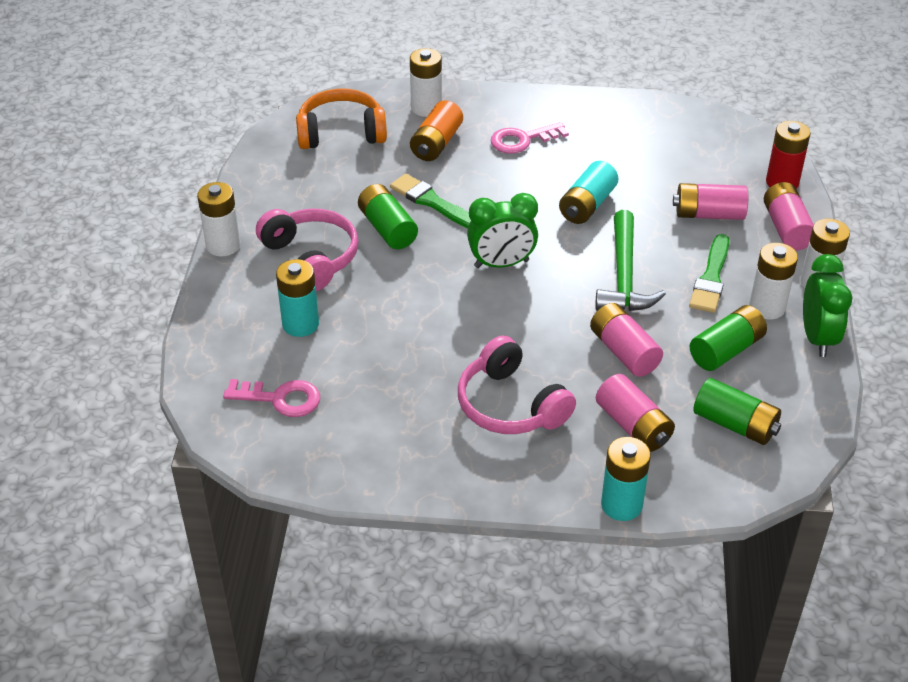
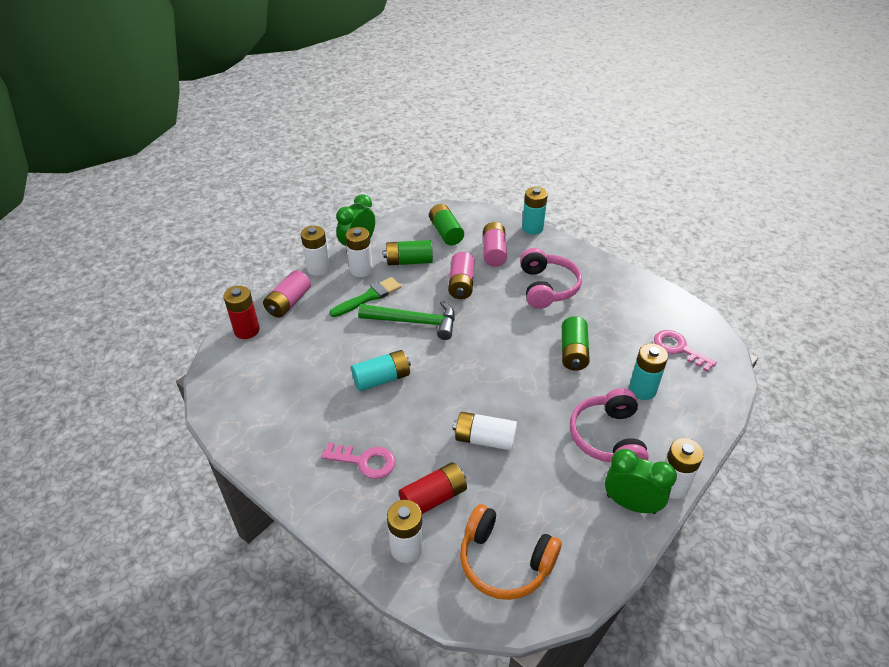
camera: 145 degrees left, 0 degrees up
green battery [358,184,418,249] -> green battery moved to [562,316,590,371]
green brush [390,174,471,229] -> white battery [453,412,517,451]
orange battery [410,100,463,161] -> red battery [399,462,467,514]
green clock [467,193,538,268] -> green clock moved to [605,449,677,514]
green hammer [595,210,666,311] -> green hammer turned 60 degrees clockwise [358,301,455,340]
pink battery [673,183,748,220] -> none

